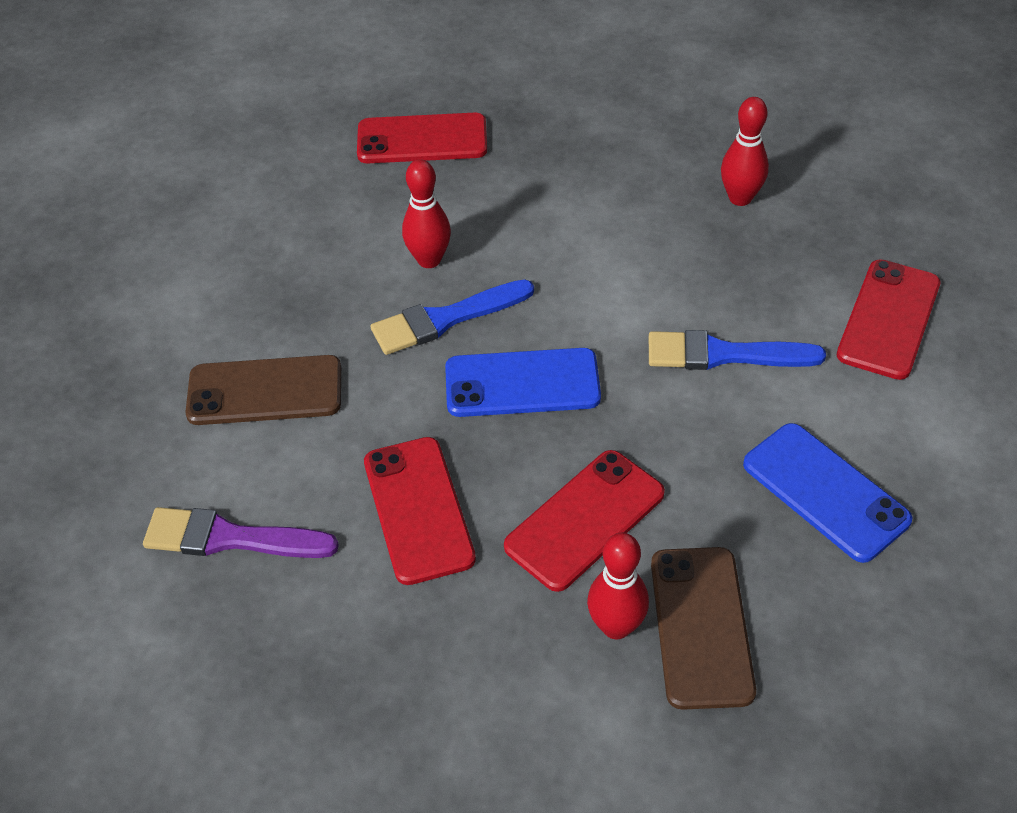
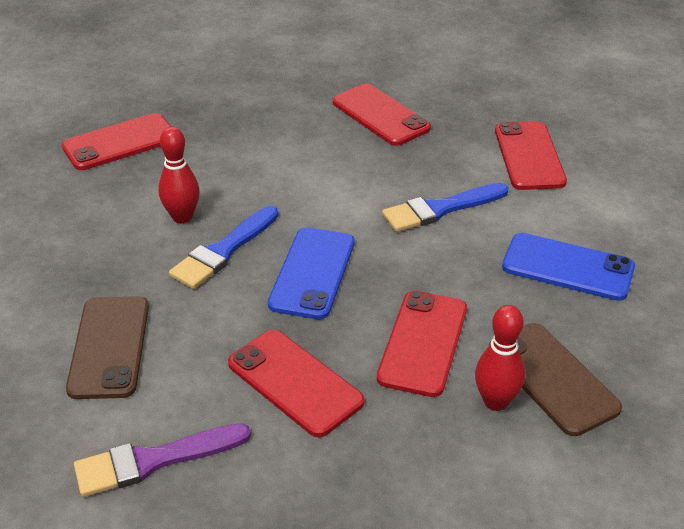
camera: 30 degrees left, 10 degrees down
brown phone [186,355,341,425] -> brown phone turned 60 degrees counterclockwise [66,296,149,399]
blue phone [445,348,601,417] -> blue phone turned 45 degrees counterclockwise [268,227,354,319]
red bowling pin [721,97,769,206] -> red phone [333,84,431,146]

